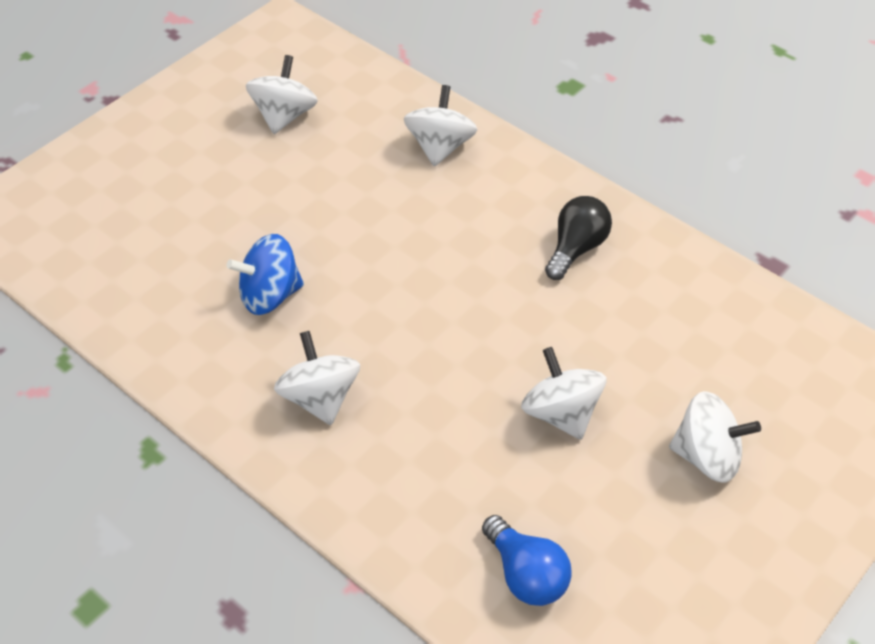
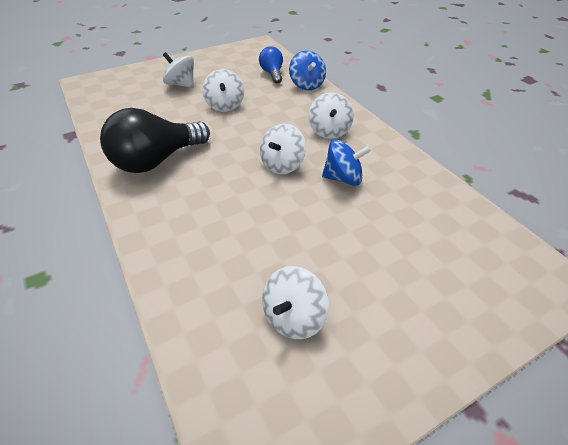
camera: 160 degrees left, 5 degrees down
white spinning top [404,85,477,167] -> white spinning top moved to [260,124,306,174]
black light bulb [545,196,612,280] -> black light bulb [100,108,210,173], size x1.85
none -> blue spinning top [289,51,326,90]

